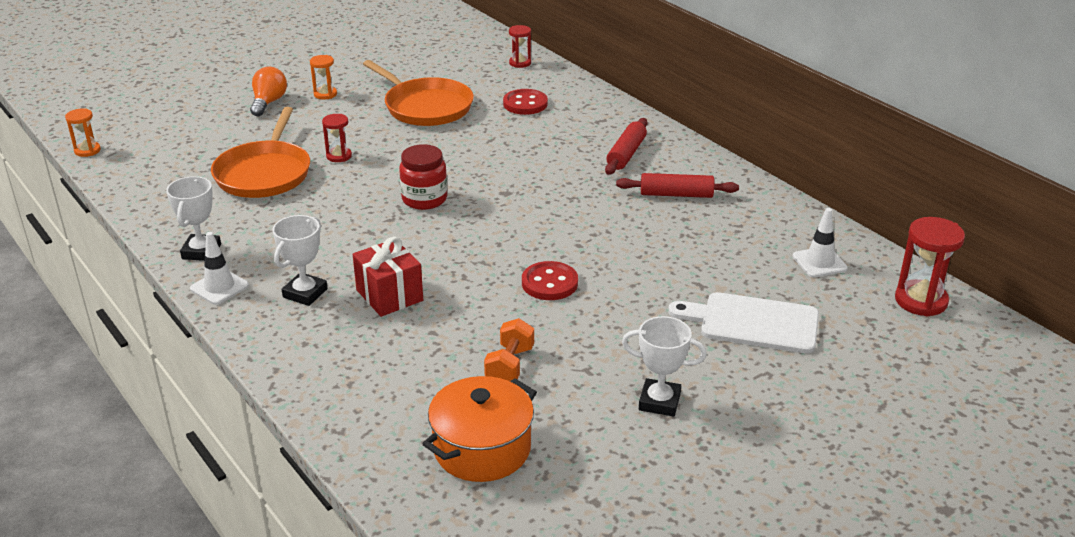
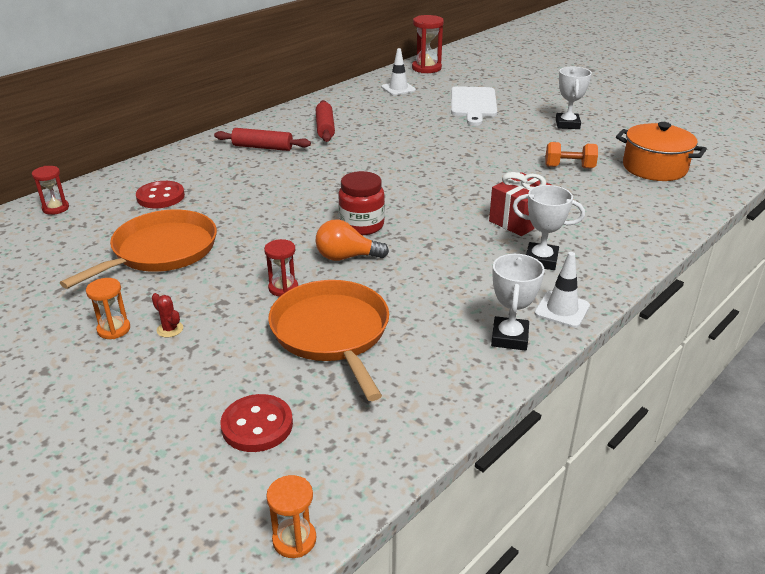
camera: 100 degrees left, 0 degrees up
white trophy [166,176,221,261] -> white trophy turned 75 degrees counterclockwise [491,254,545,351]
orange pan [211,107,310,198] -> orange pan turned 105 degrees counterclockwise [268,280,389,401]
orange light bulb [250,67,287,116] -> orange light bulb moved to [315,219,389,261]
red button [522,261,578,300] -> red button moved to [220,394,293,452]
none -> red cactus [152,293,183,338]

